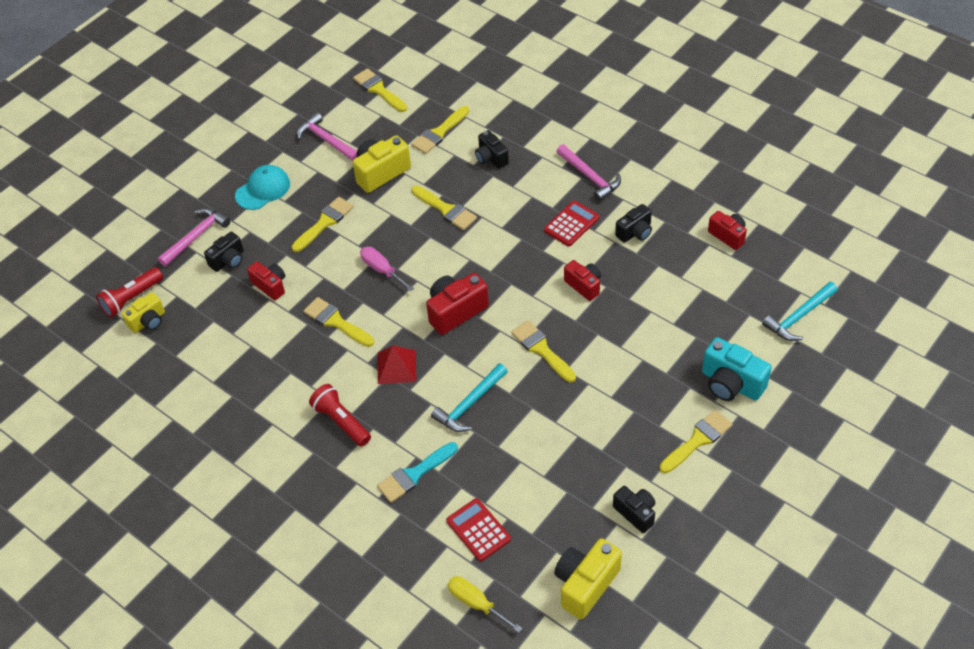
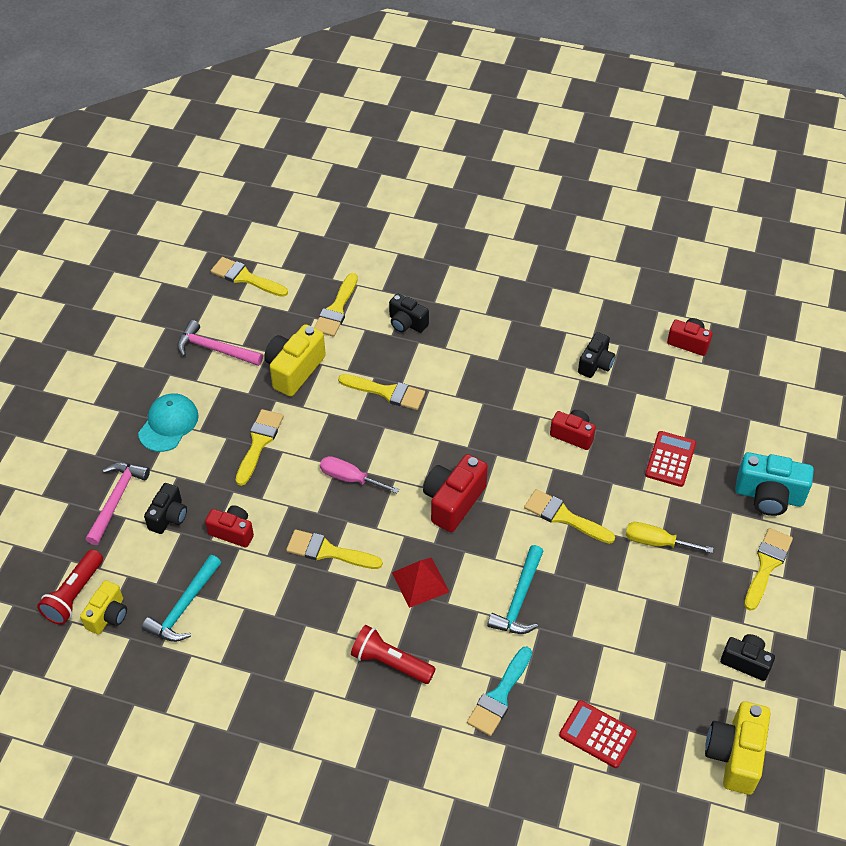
camera: 25 degrees left, 0 degrees up
yellow screwdriver [448,576,523,633] -> yellow screwdriver moved to [626,522,714,553]
red calculator [544,201,599,246] -> red calculator moved to [645,431,696,487]
pink hammer [557,144,621,202] -> none
turquoise hammer [762,282,838,341] -> turquoise hammer moved to [142,555,221,642]

